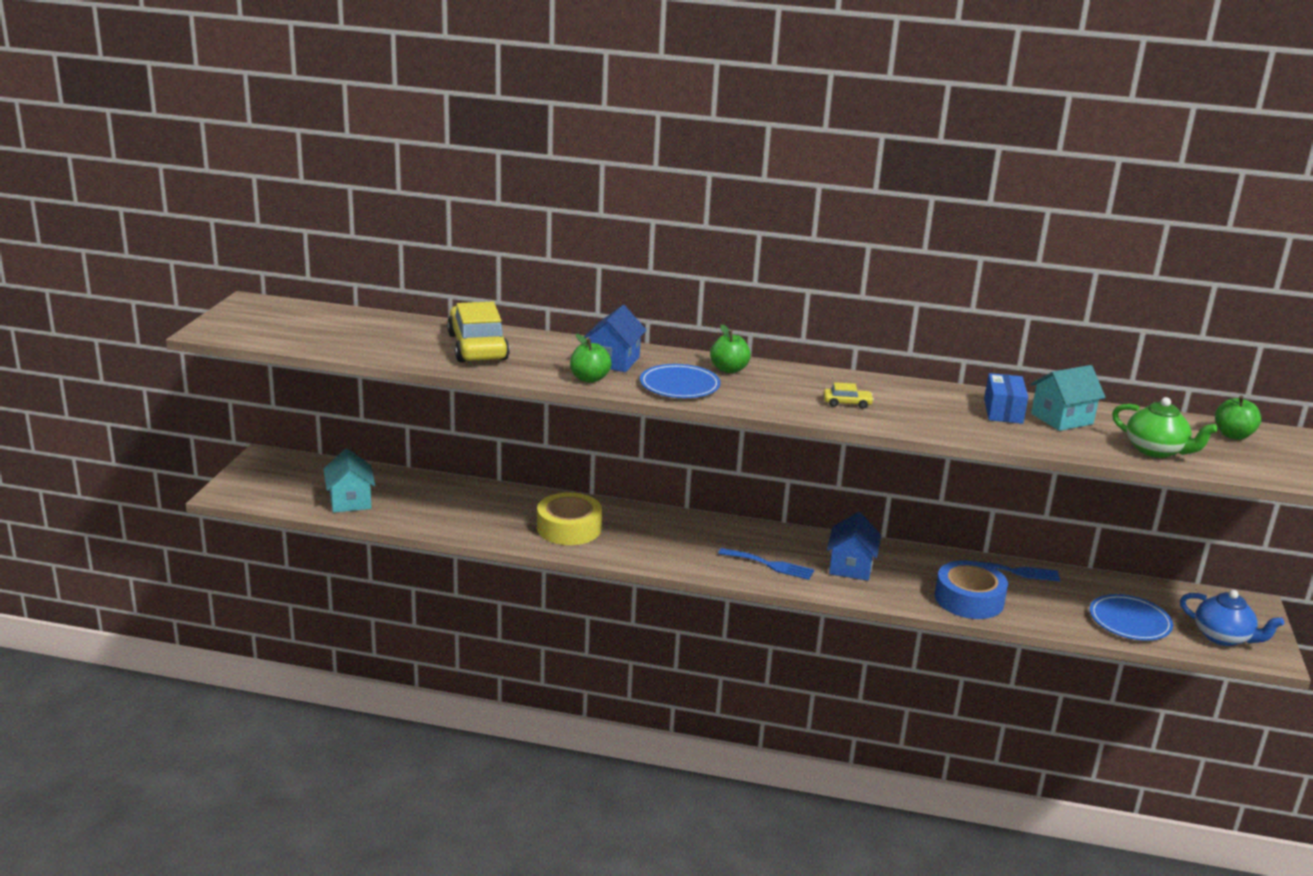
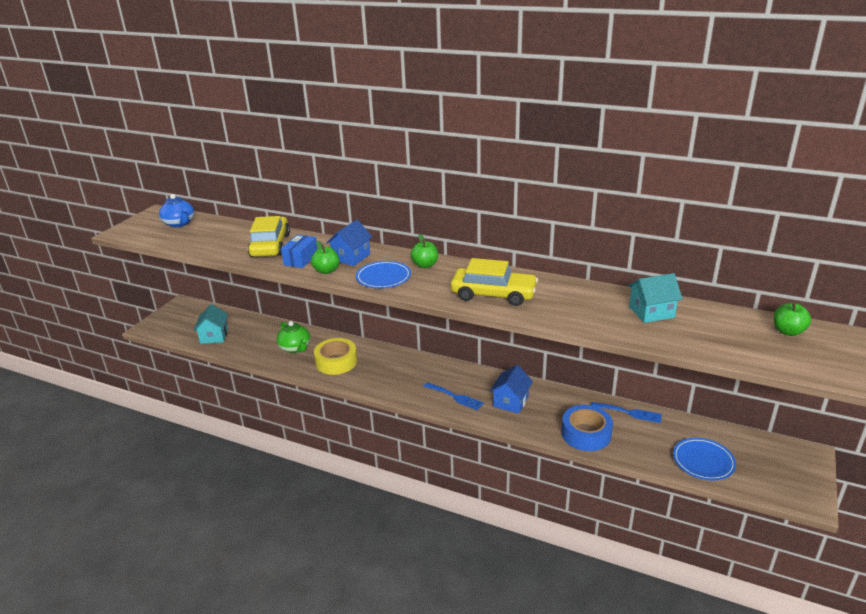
camera: 15 degrees right, 5 degrees up
yellow car [823,382,874,409] -> yellow car [451,258,538,306], size x2.39
blue box [984,373,1028,424] -> blue box moved to [281,235,318,268]
green teapot [1112,397,1218,458] -> green teapot moved to [277,321,310,353]
blue teapot [1180,590,1284,646] -> blue teapot moved to [159,194,194,227]

